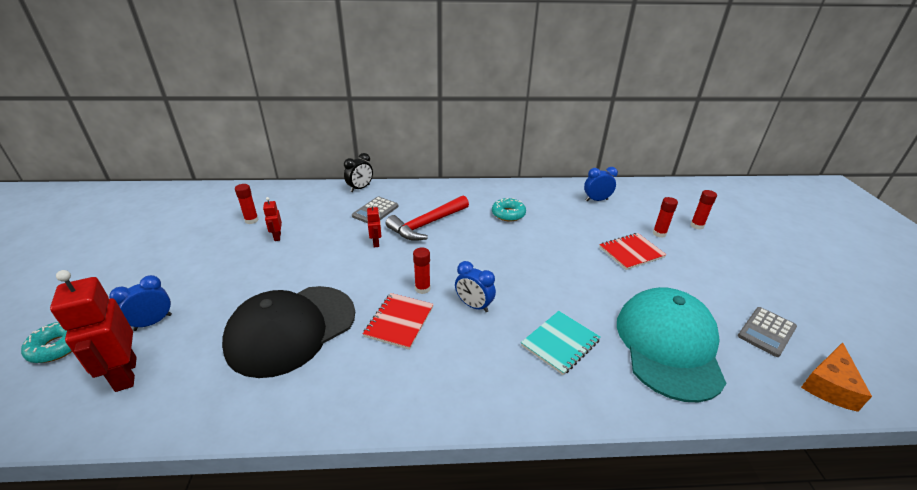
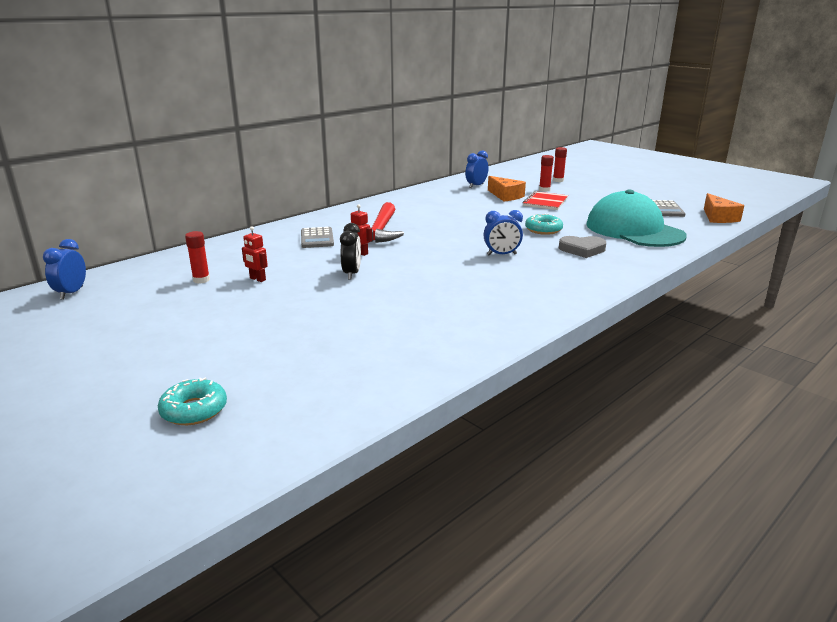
camera: 40 degrees left, 10 degrees down
red robot [50,270,137,392] -> none
blue clock [109,275,172,331] -> blue clock moved to [43,239,86,300]
black cap [222,286,355,378] -> none
black clock [344,153,373,192] -> black clock moved to [340,223,361,280]
red notebook [363,293,434,350] -> none
red glue stick [413,248,431,294] -> none
turquoise donut [492,198,526,221] -> turquoise donut moved to [525,214,563,235]
turquoise notebook [521,311,601,375] -> grey heart [559,236,606,258]
none -> orange cheese [488,176,526,201]

